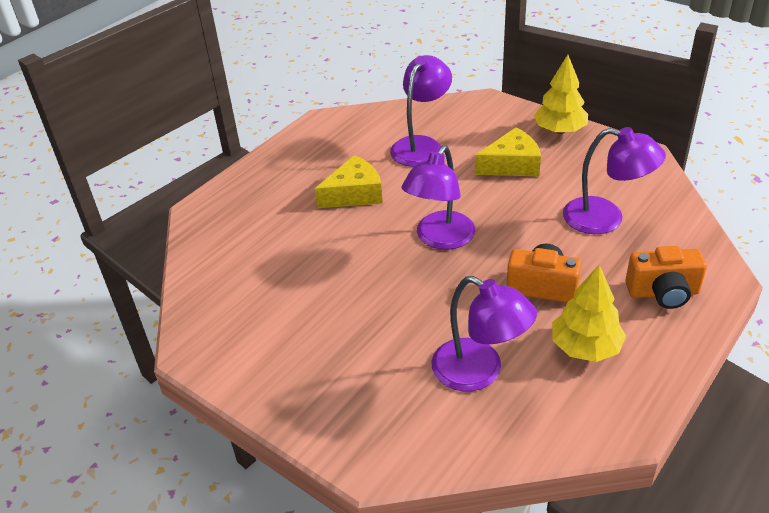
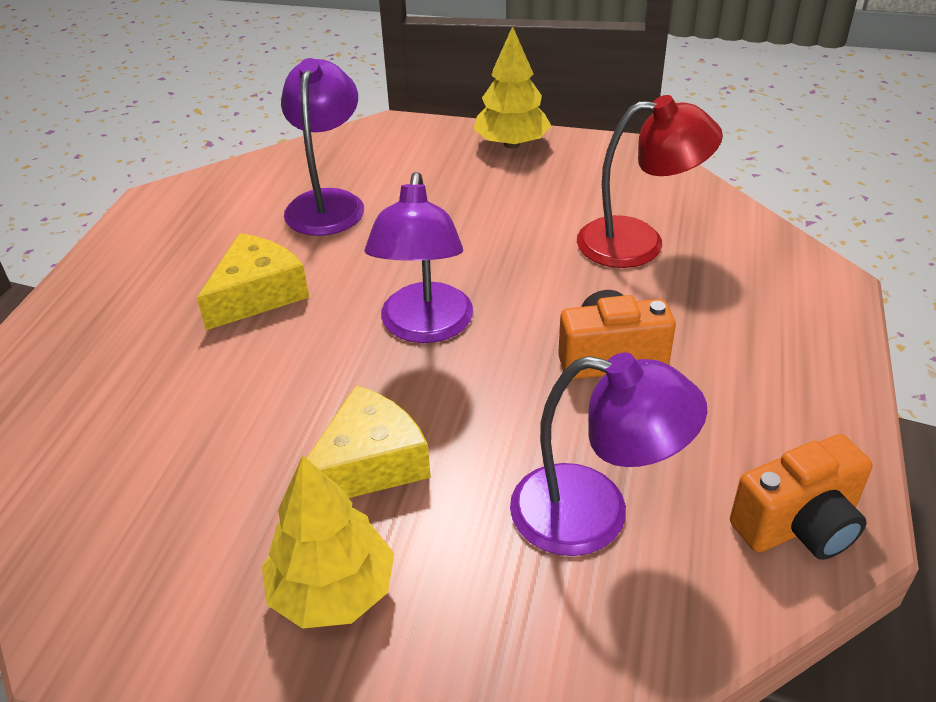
camera: 25 degrees left, 0 degrees up
yellow cheese [475,127,541,177] -> yellow cheese moved to [307,385,431,498]
yellow tree [552,265,626,362] -> yellow tree moved to [262,455,394,629]
purple lamp [563,127,666,234] -> red lamp [577,95,723,268]
orange camera [625,246,707,309] -> orange camera moved to [730,434,873,560]

